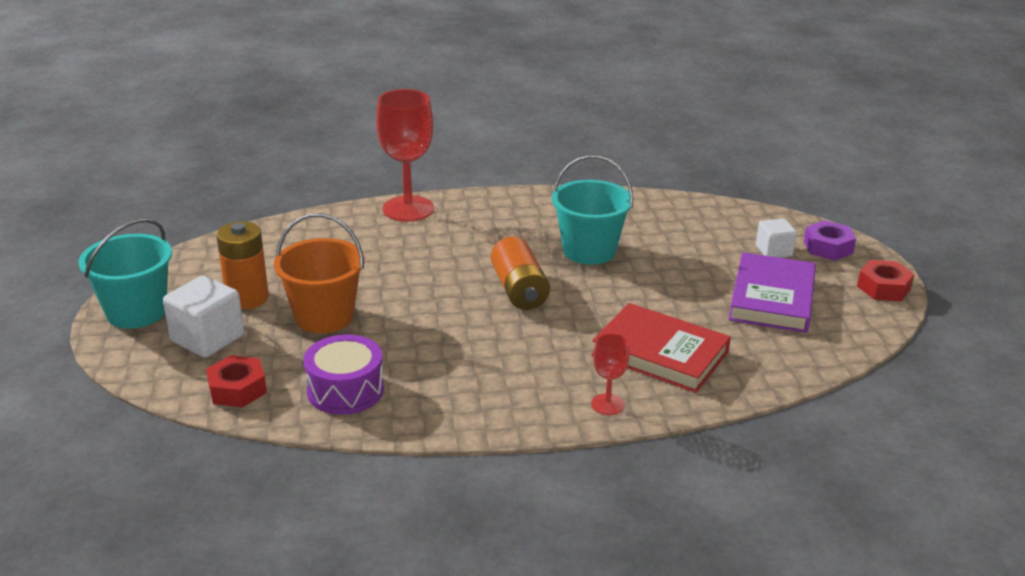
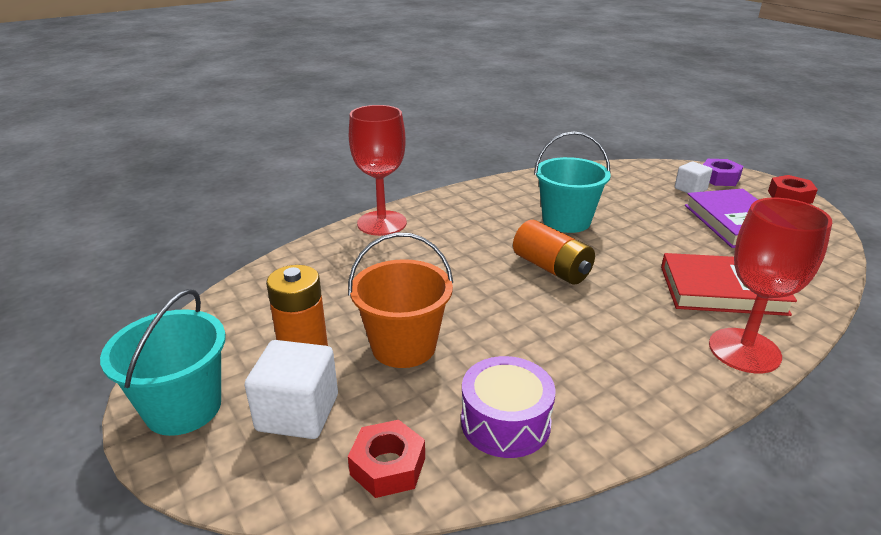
camera: 25 degrees left, 0 degrees up
red goblet [591,333,630,415] -> red goblet [709,198,832,373], size x2.02

